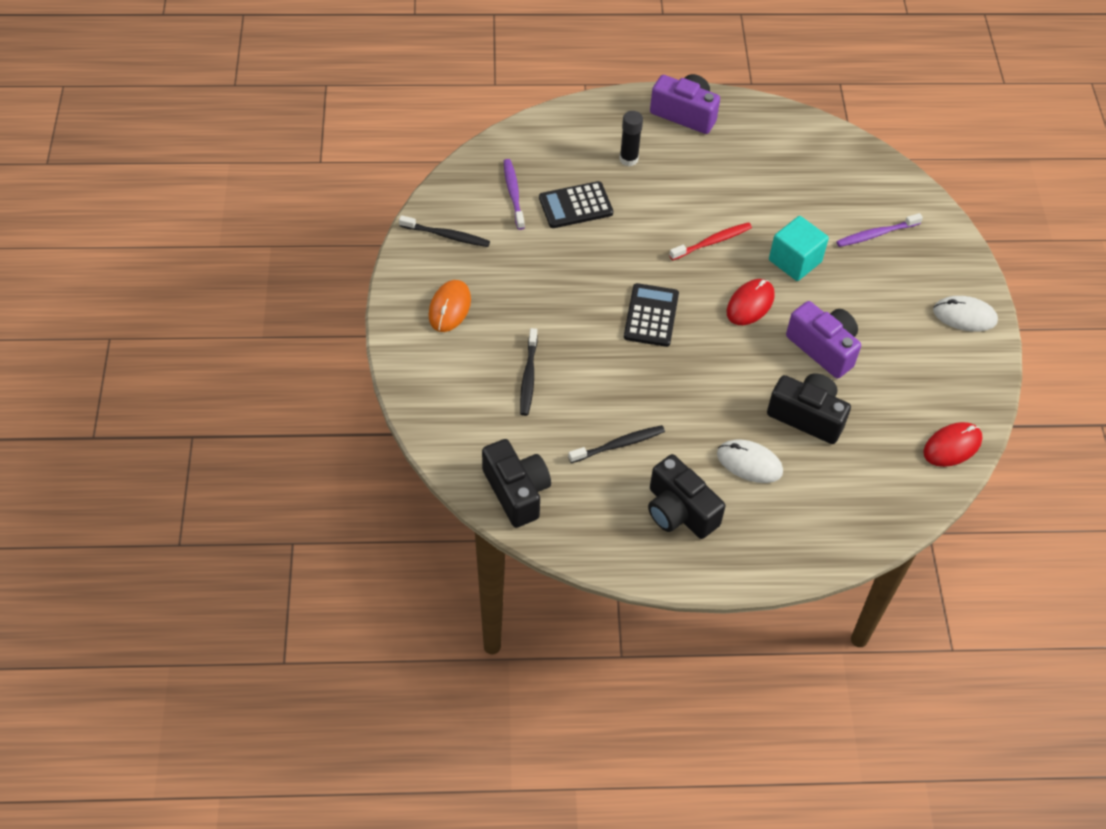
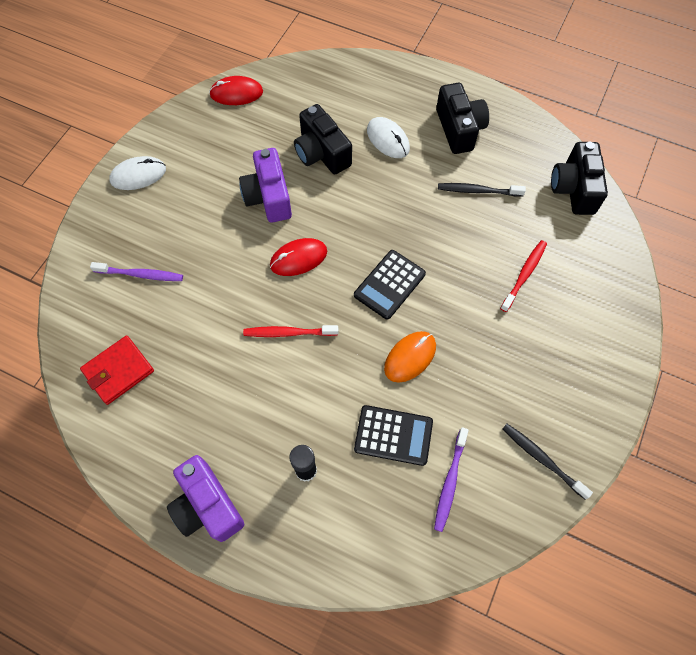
camera: 150 degrees left, 10 degrees up
orange mouse [429,280,471,332] -> orange mouse moved to [384,331,436,383]
black toothbrush [520,328,538,416] -> red toothbrush [500,240,547,312]
turquoise cube [769,216,829,281] -> none
white mouse [933,296,998,332] -> white mouse turned 60 degrees counterclockwise [109,156,166,190]
none -> red wallet [80,336,154,405]

